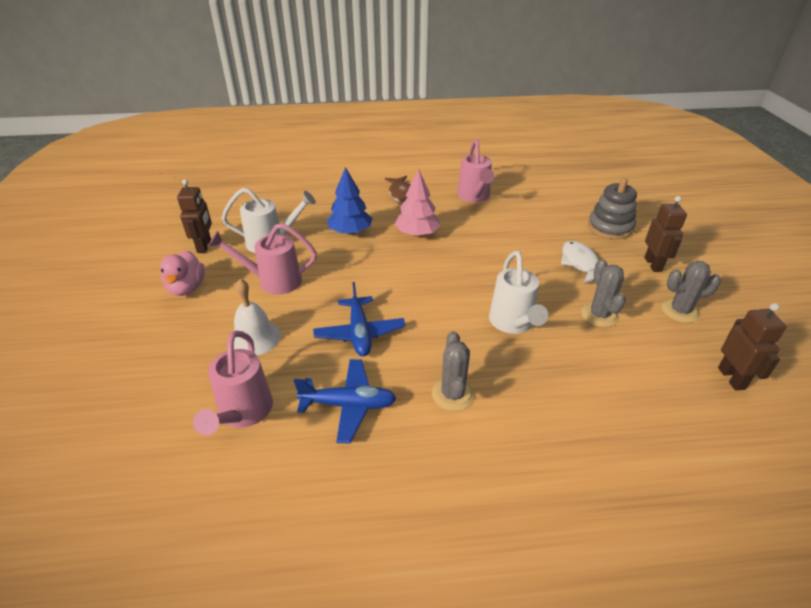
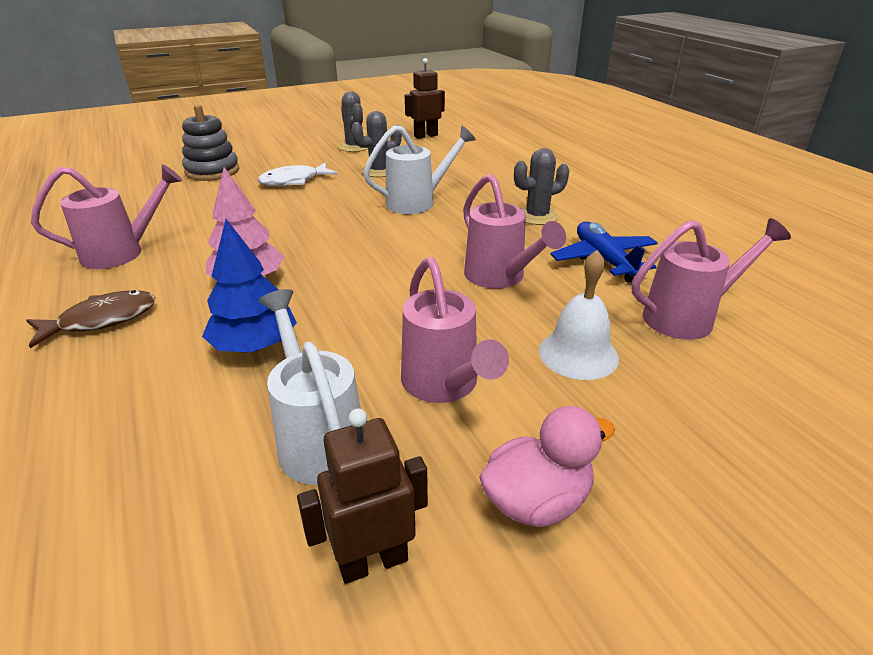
camera: 110 degrees left, 5 degrees down
blue plane [313,282,406,356] -> pink watering can [463,174,566,289]
brown robot [644,196,687,272] -> none

